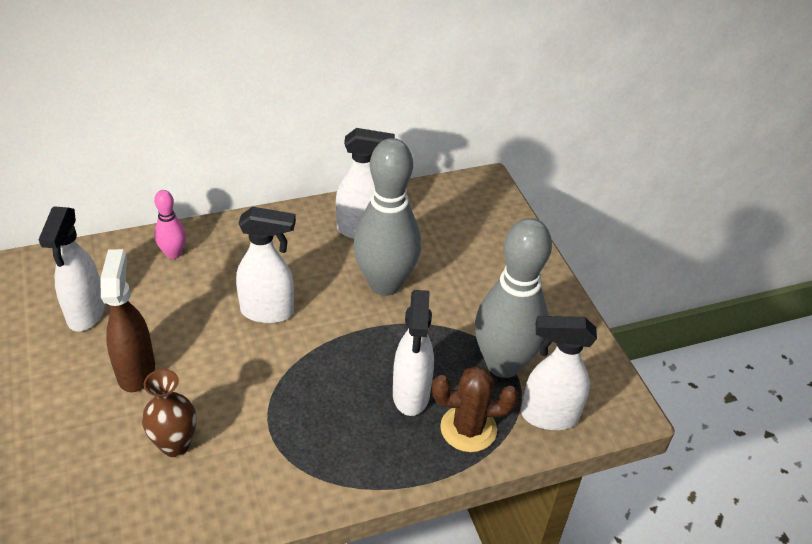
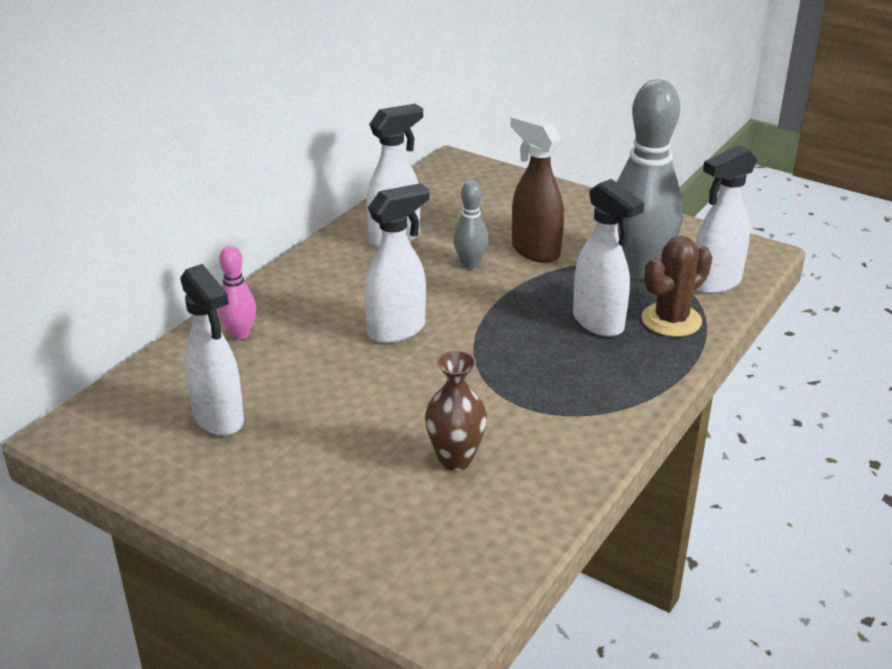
camera: 35 degrees left, 10 degrees down
brown spray bottle [100,249,155,392] -> brown spray bottle moved to [510,114,564,263]
grey bowling pin [353,138,421,296] -> grey bowling pin [454,180,488,269], size x0.47

